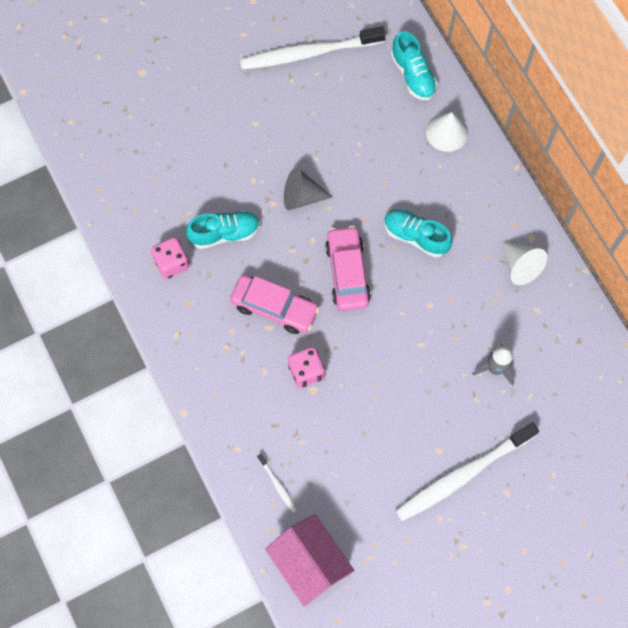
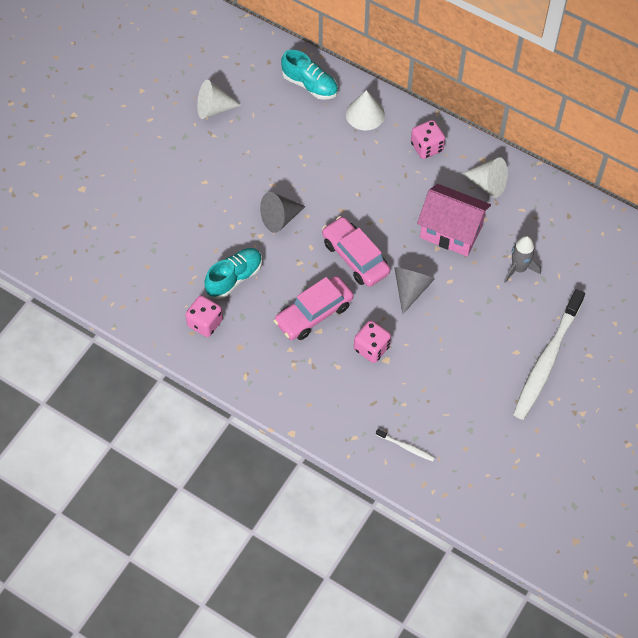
camera: 30 degrees left, 10 degrees down
pink car [230,275,320,334] -> pink car turned 150 degrees clockwise [274,276,354,340]
white toothbrush [240,26,385,70] -> white cone [197,80,242,119]
pink house [265,514,354,607] -> pink house moved to [417,184,491,256]
turquoise shoe [384,209,453,257] -> none
none -> grey cone [394,267,435,314]
none -> pink dice [411,120,445,159]

